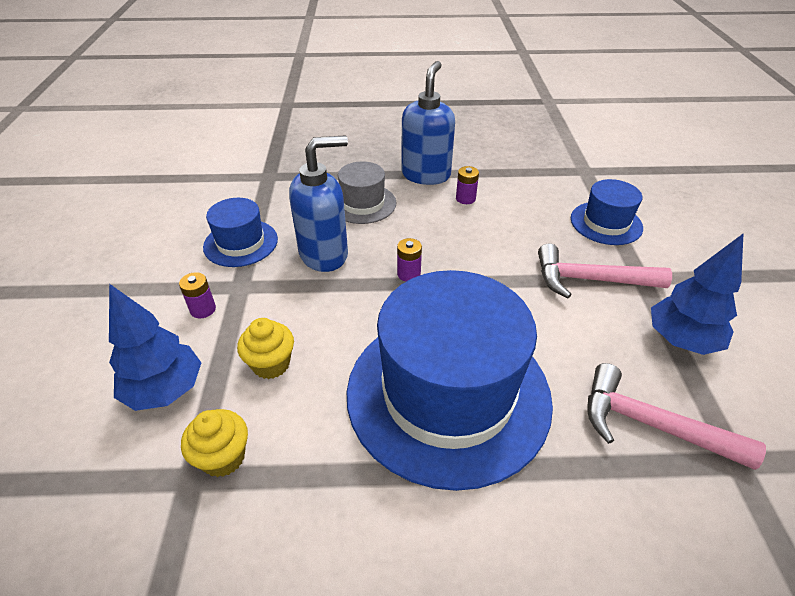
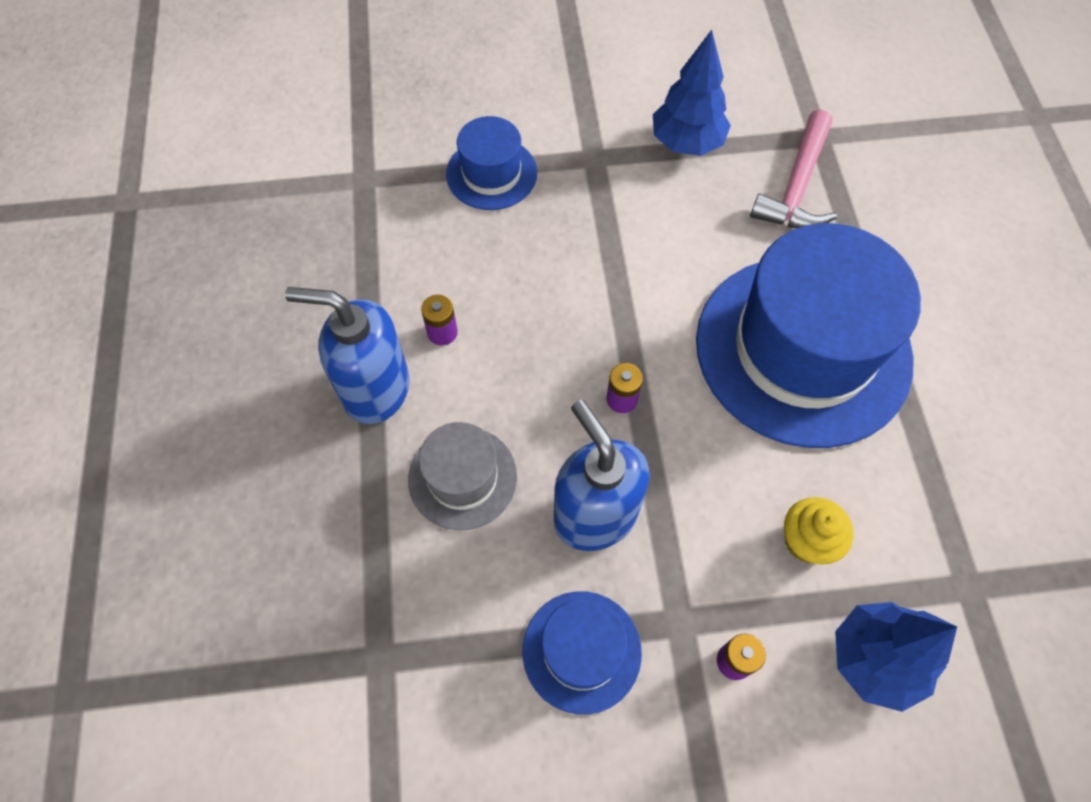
camera: 95 degrees left, 20 degrees up
yellow cupcake [181,409,248,477] -> none
pink hammer [538,244,672,298] -> none

